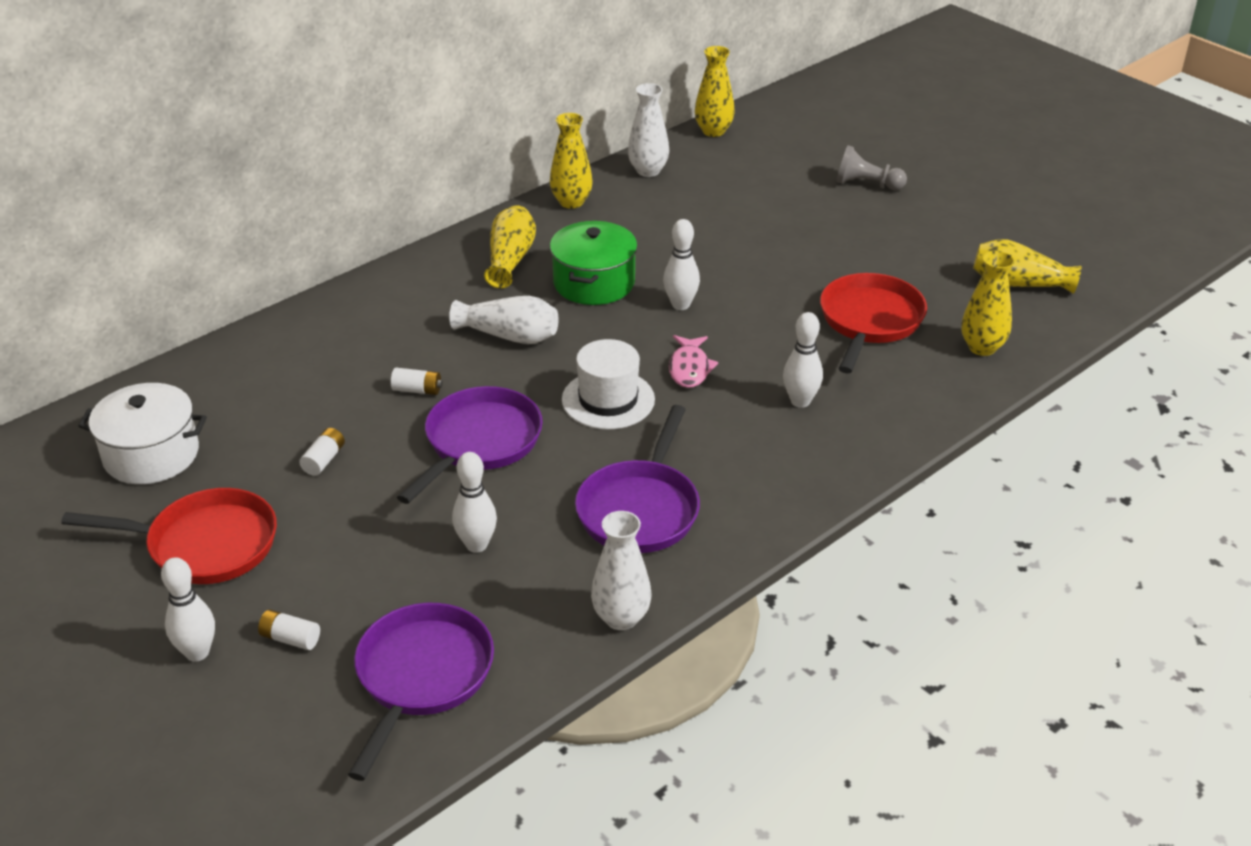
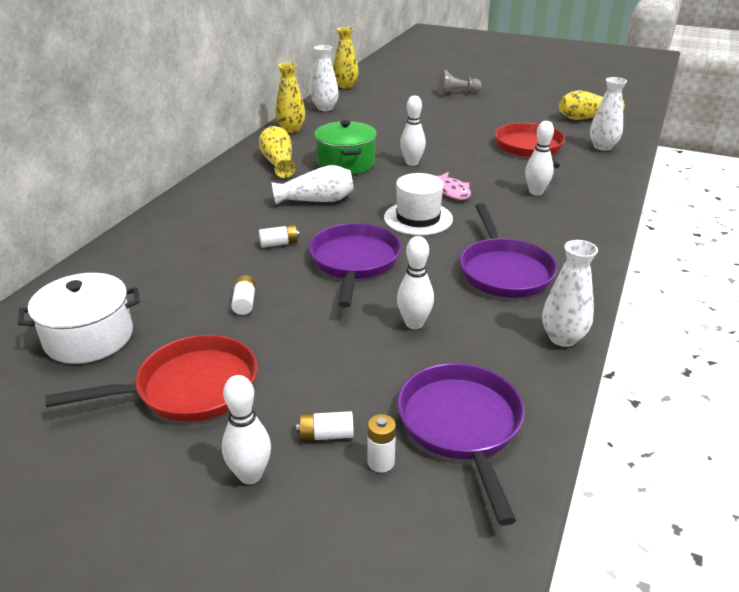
camera: 25 degrees left, 5 degrees down
yellow vase [961,251,1015,356] -> white vase [590,77,627,151]
none -> white battery [367,414,396,473]

